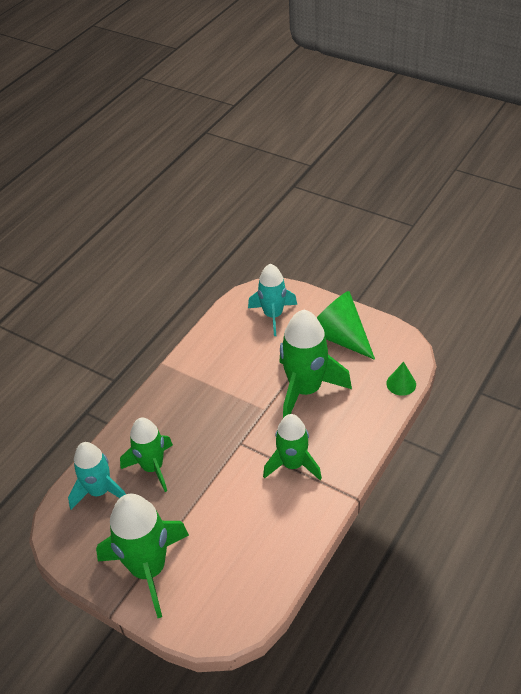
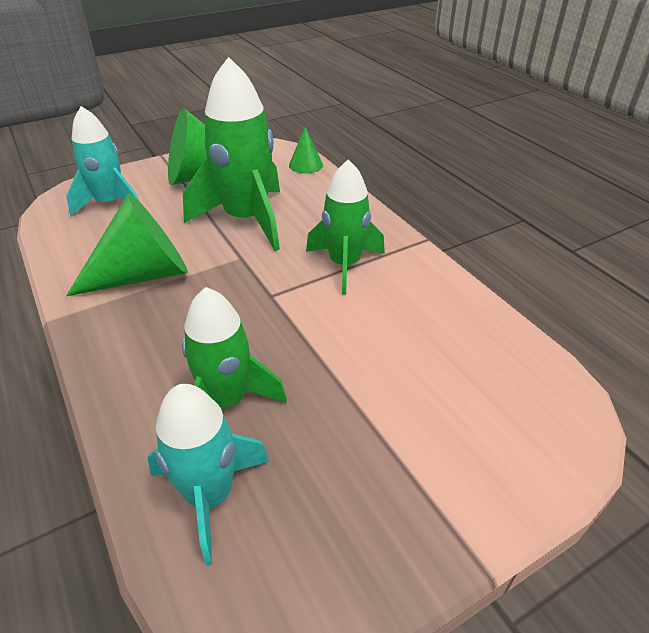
camera: 65 degrees left, 5 degrees down
green rocket [96,494,189,618] -> none
none -> green cone [66,193,188,296]

